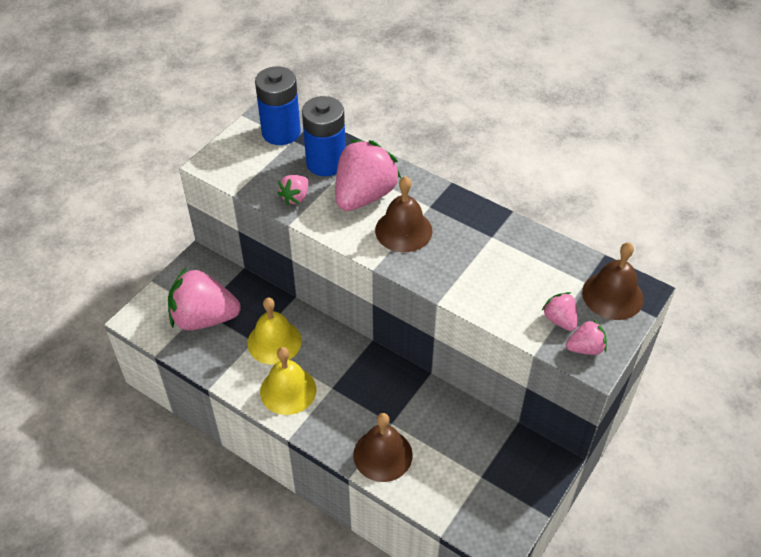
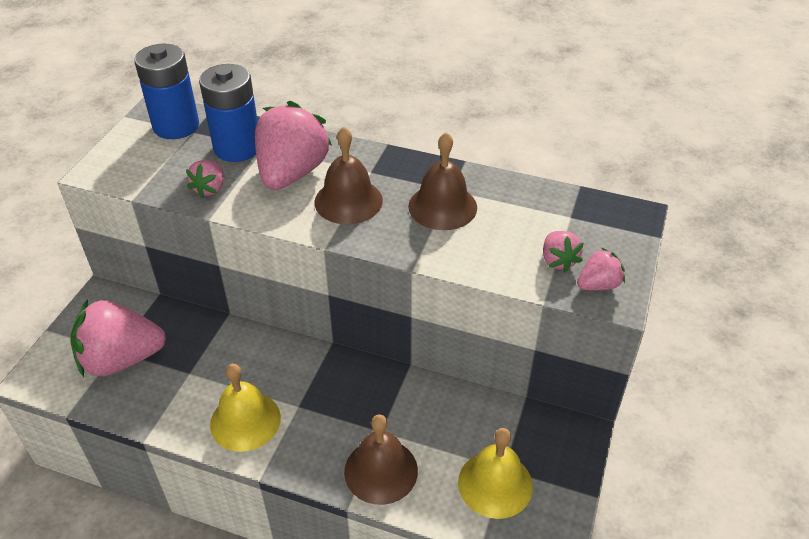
camera: 15 degrees left, 5 degrees down
yellow bell [247,297,302,365] -> yellow bell moved to [458,428,533,519]
pink strawberry [542,292,577,331] -> pink strawberry turned 150 degrees counterclockwise [543,231,584,272]
brown bell [582,242,644,320] -> brown bell moved to [408,132,477,230]

